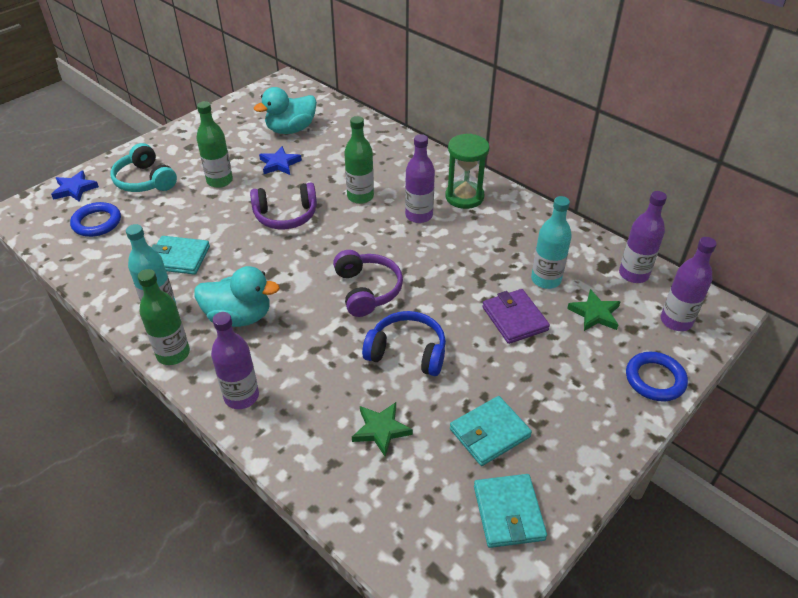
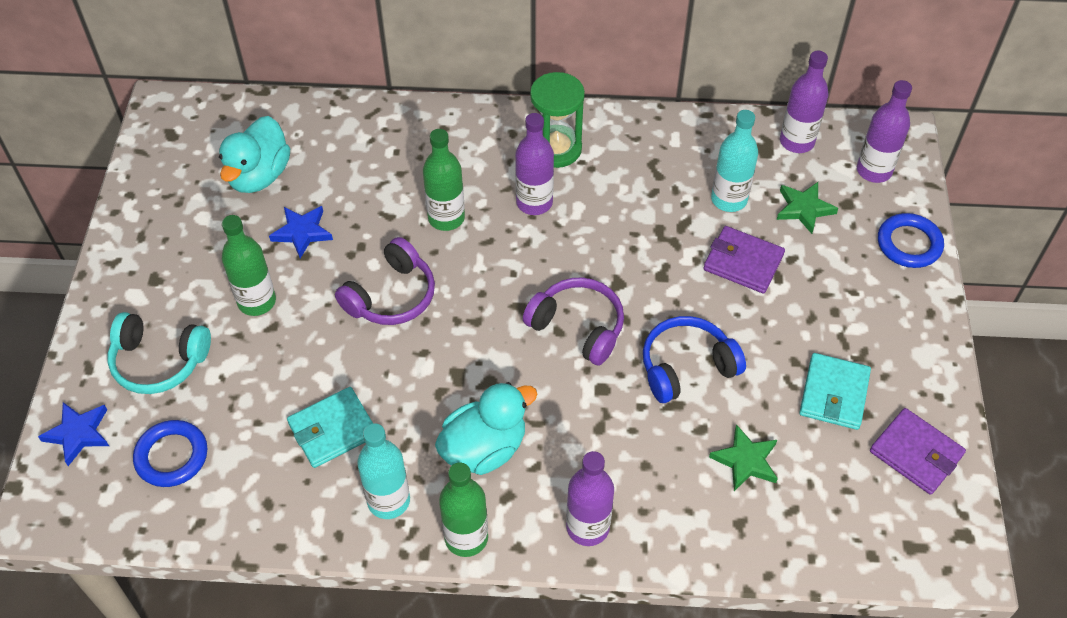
camera: 40 degrees left, 10 degrees up
turquoise wallet [474,474,547,548] -> purple wallet [870,408,966,495]

